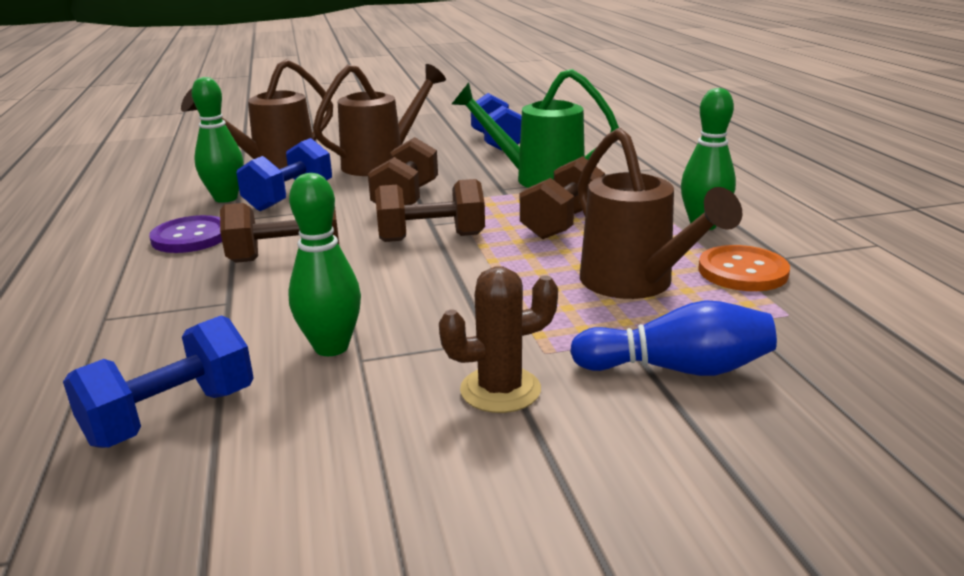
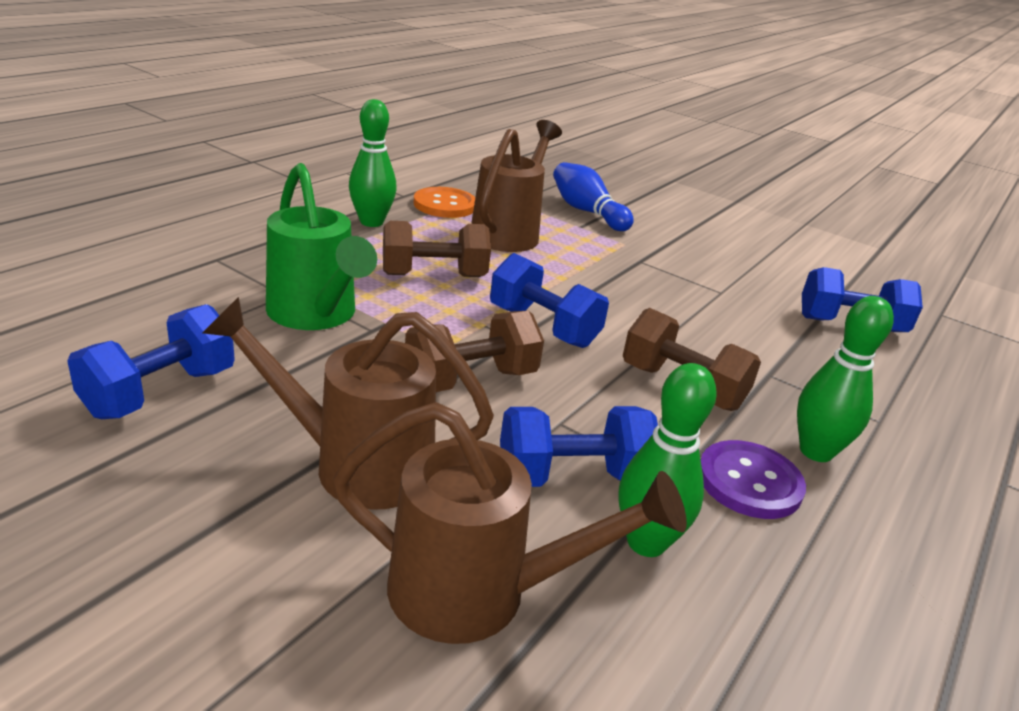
camera: 135 degrees left, 5 degrees up
green bowling pin [288,173,361,356] -> green bowling pin moved to [797,296,894,462]
brown dumbbell [375,179,485,242] -> blue dumbbell [490,253,609,348]
brown cactus [439,266,558,413] -> none

